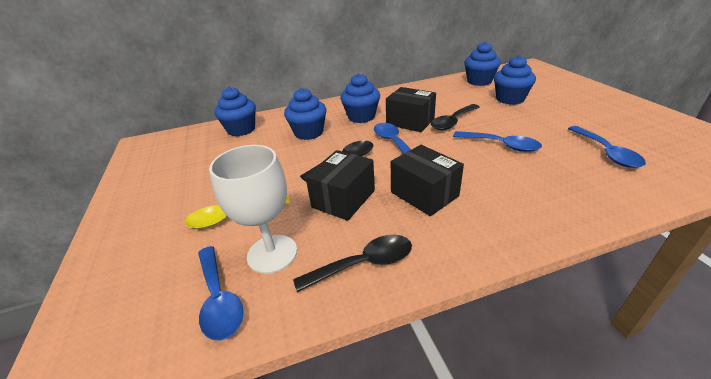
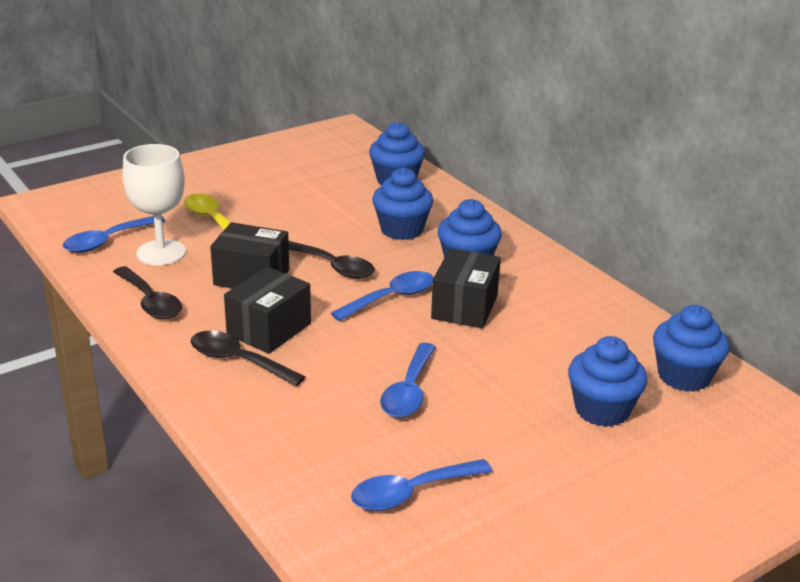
camera: 70 degrees right, 5 degrees down
black spoon [431,104,479,130] -> black spoon moved to [191,331,305,386]

